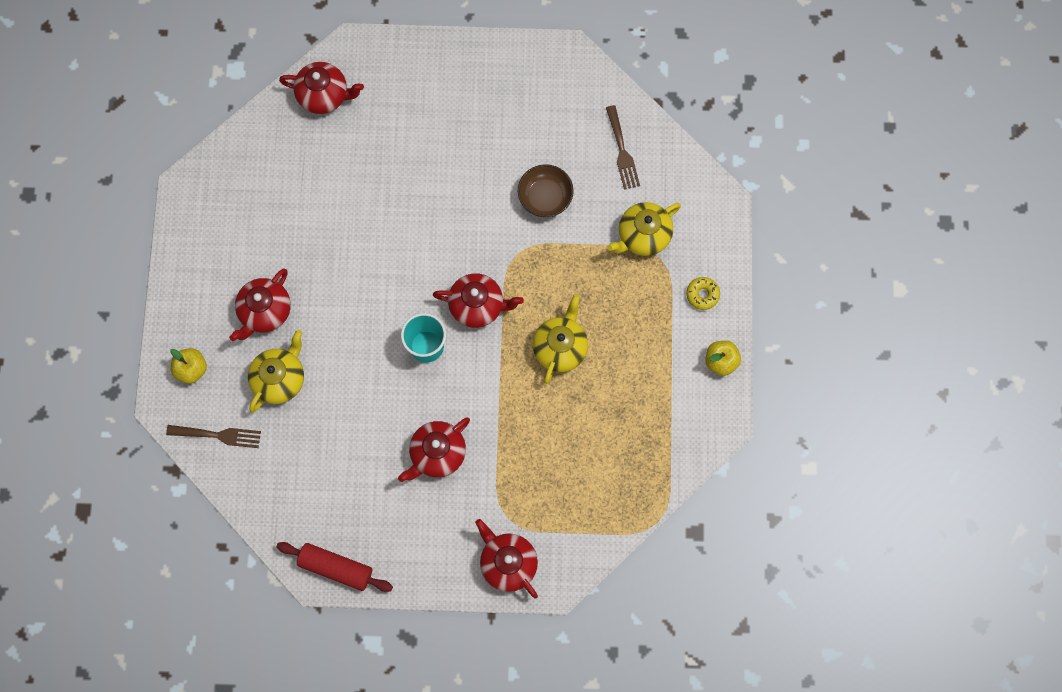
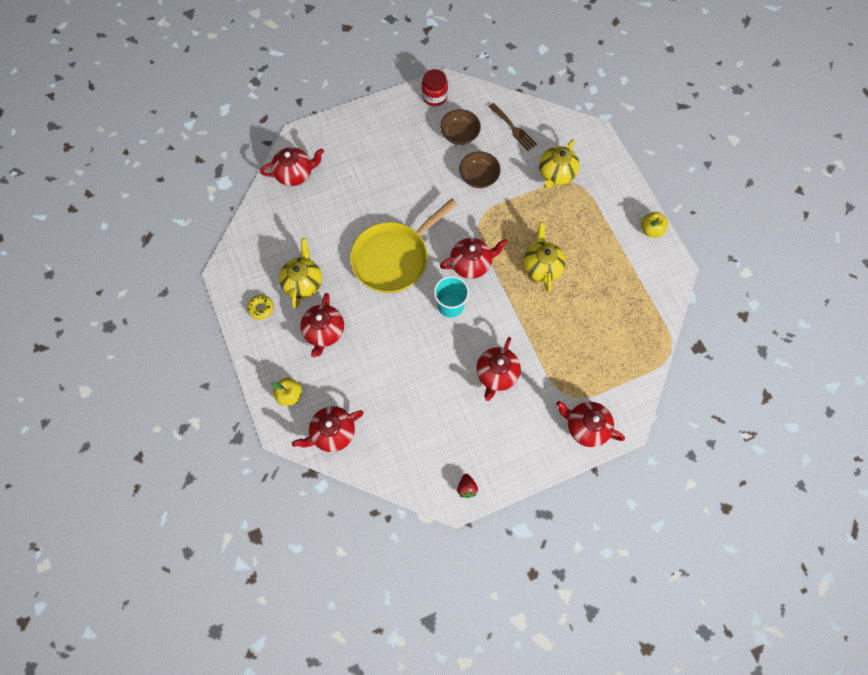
camera: 25 degrees left, 5 degrees down
brown fork [166,425,261,448] -> red teapot [292,406,364,452]
yellow teapot [248,330,304,412] -> yellow teapot moved to [279,238,322,308]
red rolling pin [277,542,393,592] -> red strawberry [457,474,478,498]
yellow donut [686,277,720,310] -> yellow donut moved to [247,295,274,320]
none -> yellow pan [350,198,457,293]
none -> red jar [422,69,448,106]
none -> brown bowl [440,109,481,145]

